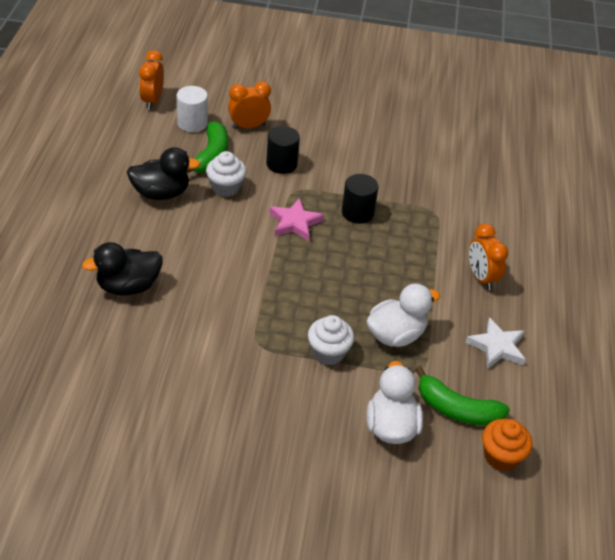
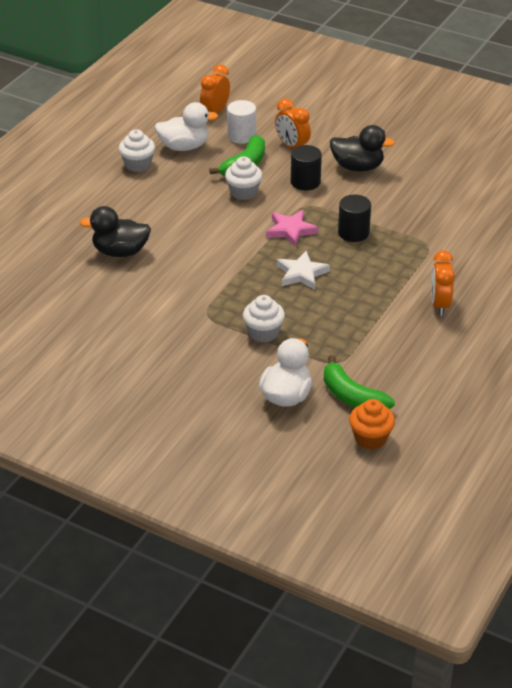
camera: 25 degrees right, 5 degrees down
black duck [127,147,201,200] -> black duck moved to [330,125,395,172]
orange clock [228,81,271,129] -> orange clock turned 135 degrees counterclockwise [275,98,311,148]
white duck [367,284,440,347] -> white duck moved to [154,102,218,151]
white star [465,317,526,369] -> white star moved to [277,251,330,290]
none -> white cupcake [119,129,155,172]

